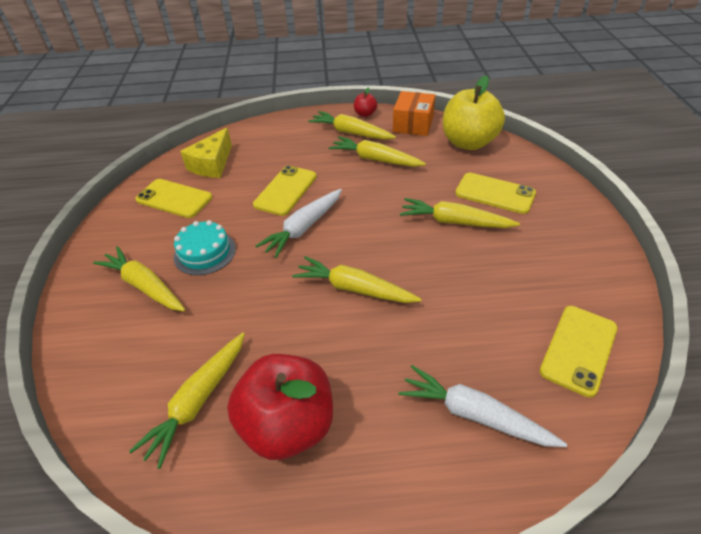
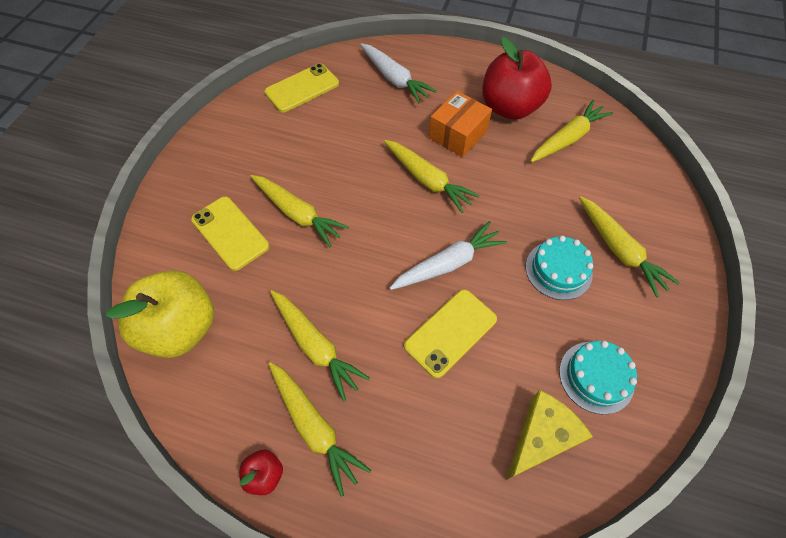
camera: 160 degrees left, 15 degrees up
yellow phone [135,179,212,218] -> turquoise cake [559,340,637,415]
orange box [393,91,435,136] -> orange box moved to [429,91,492,157]

